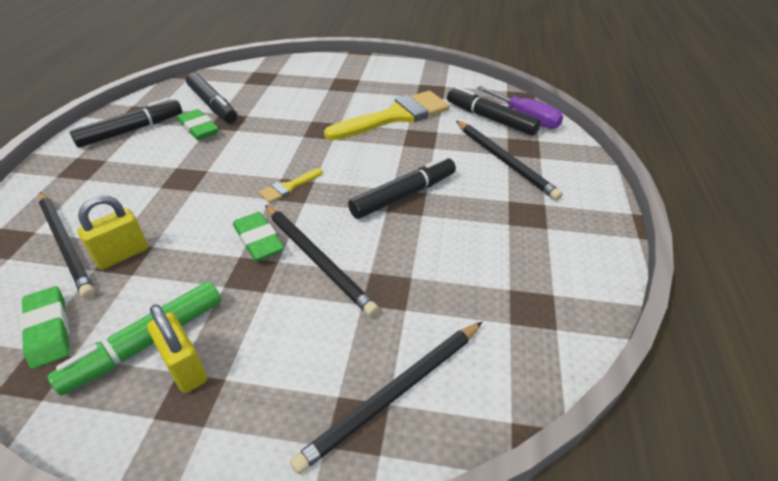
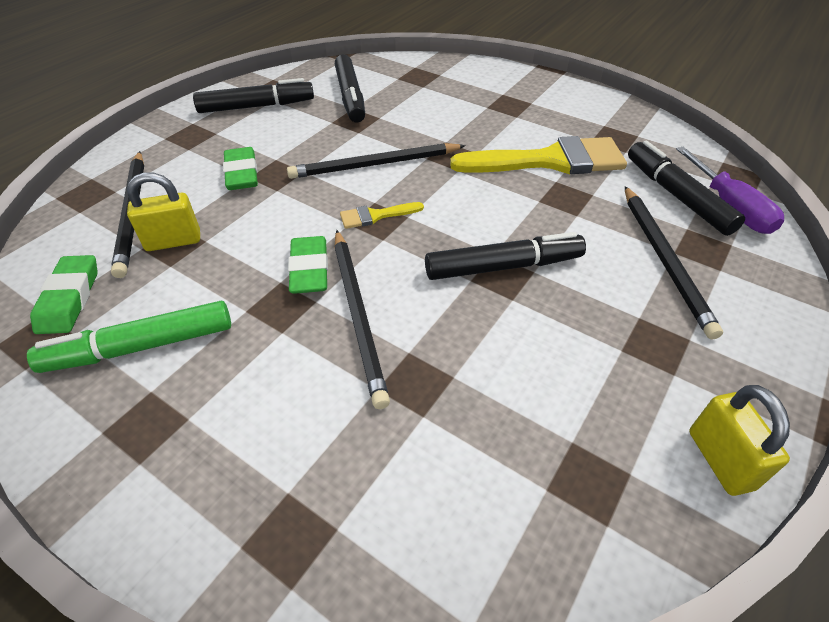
camera: 25 degrees right, 5 degrees up
yellow padlock [147,304,207,393] -> yellow padlock moved to [689,385,790,496]
green eraser [178,109,219,140] -> green eraser moved to [223,147,258,190]
black pencil [290,322,482,474] -> black pencil moved to [287,143,466,179]

